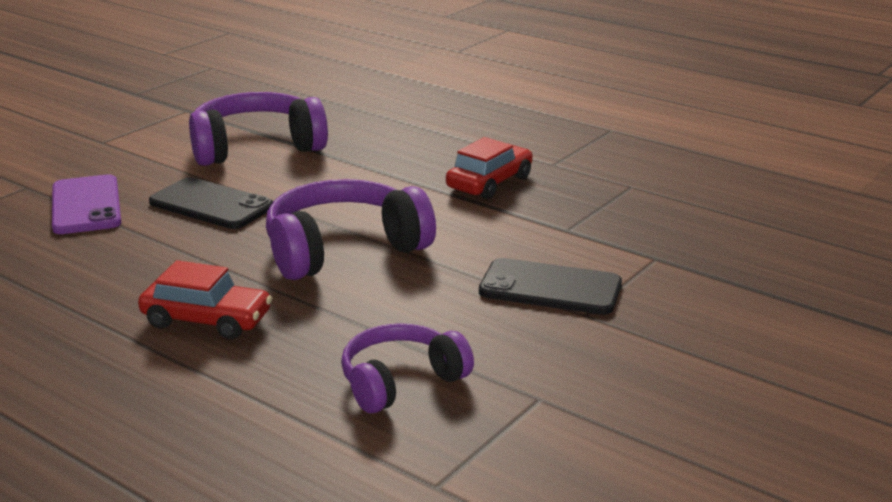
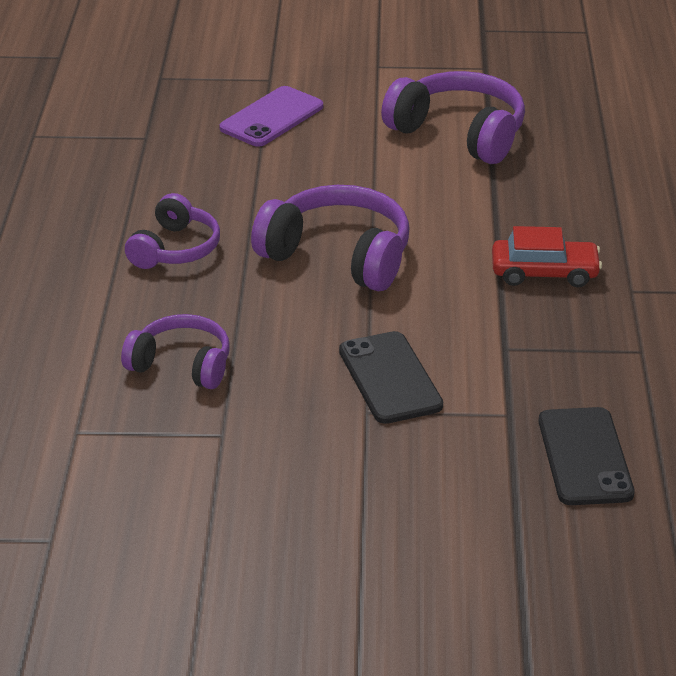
camera: 55 degrees right, 10 degrees up
red car [138,260,272,339] -> purple headphones [125,193,220,269]
black phone [149,177,273,229] -> black phone moved to [539,407,635,505]

